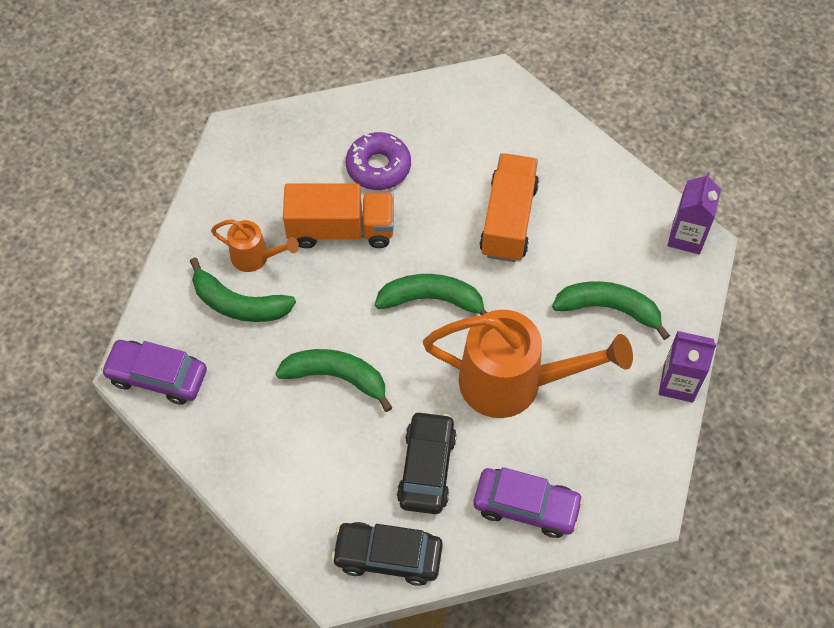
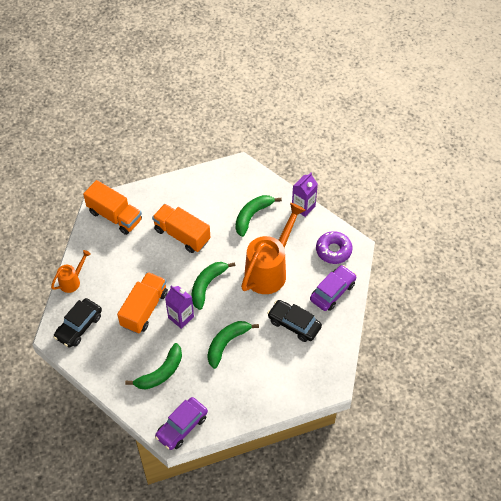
camera: 65 degrees left, 5 degrees down
orange watering can [211,220,299,272] -> orange watering can moved to [51,250,91,293]
black car [331,522,443,586] -> black car moved to [54,298,102,348]
purple donut [346,132,411,190] -> purple donut moved to [316,231,353,264]
purple carton [667,172,721,254] -> purple carton moved to [165,286,194,329]
none -> orange truck [83,180,142,235]

